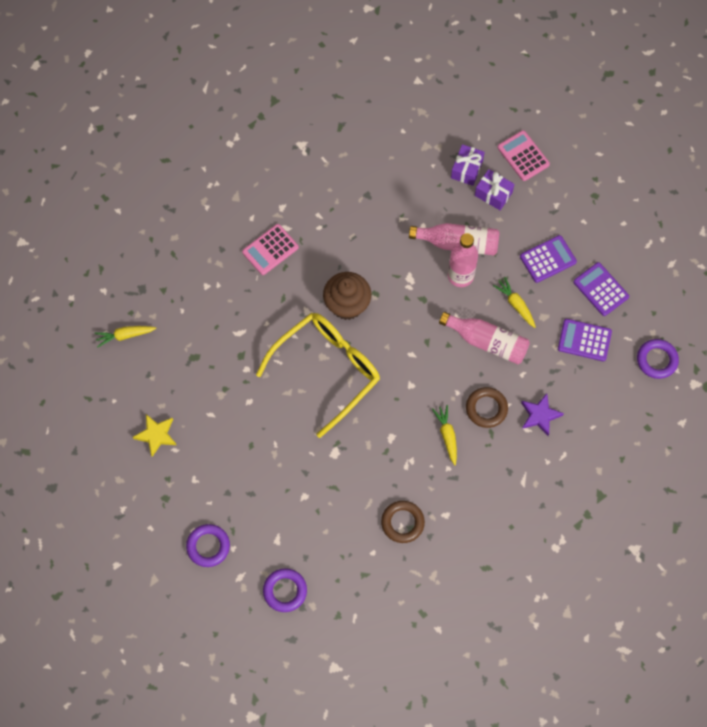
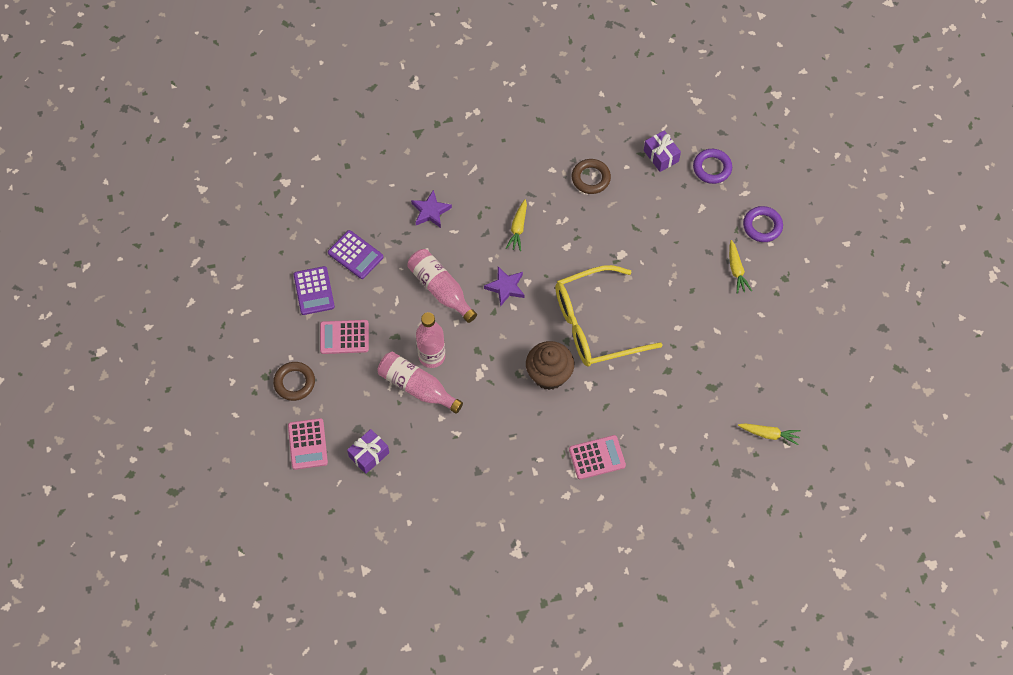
camera: 155 degrees left, 5 degrees down
yellow star [133,414,176,457] -> none
brown ring [466,387,508,428] -> brown ring moved to [273,362,315,401]
purple gift [475,169,514,210] -> purple gift moved to [644,130,681,172]
yellow carrot [493,277,536,328] -> yellow carrot moved to [729,240,752,294]
purple calculator [520,235,577,283] -> pink calculator [320,320,369,354]
purple ring [637,339,679,379] -> none
none -> purple star [484,267,525,307]

